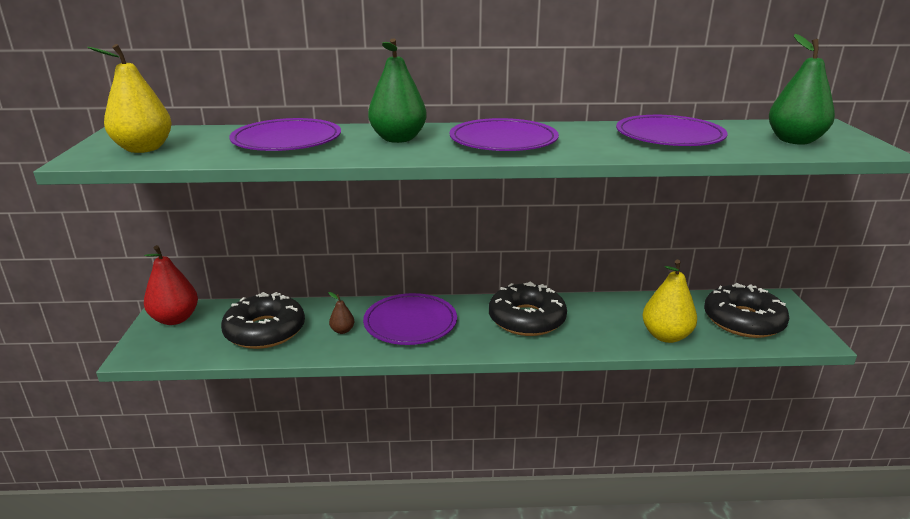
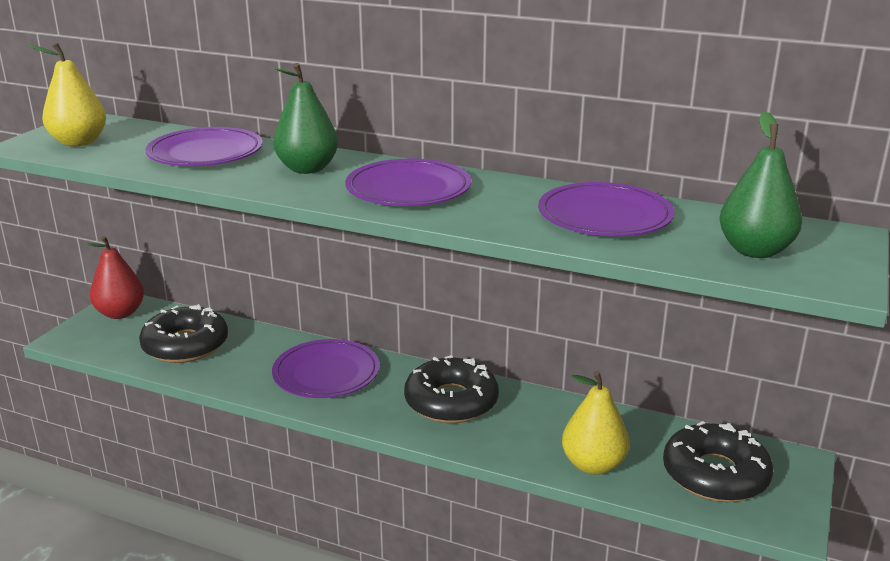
camera: 25 degrees right, 0 degrees up
brown pear [328,292,354,334] -> none

